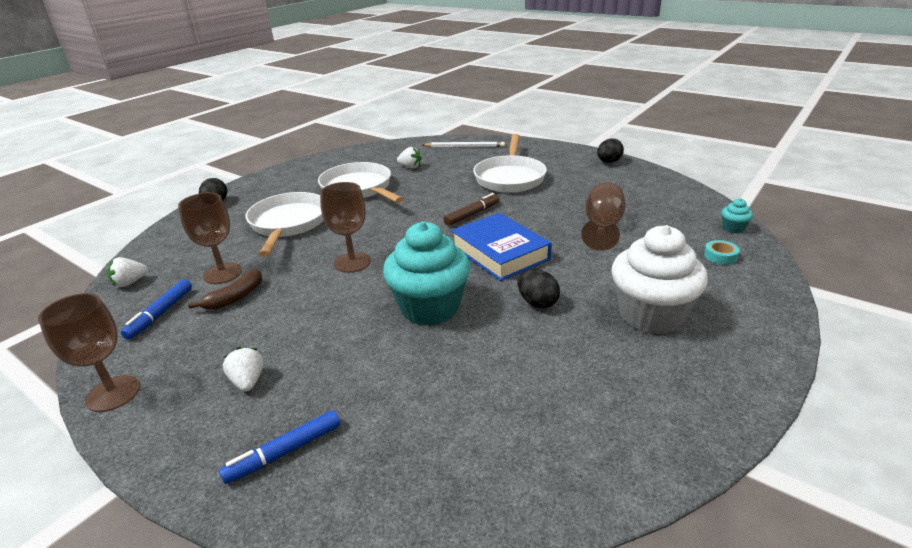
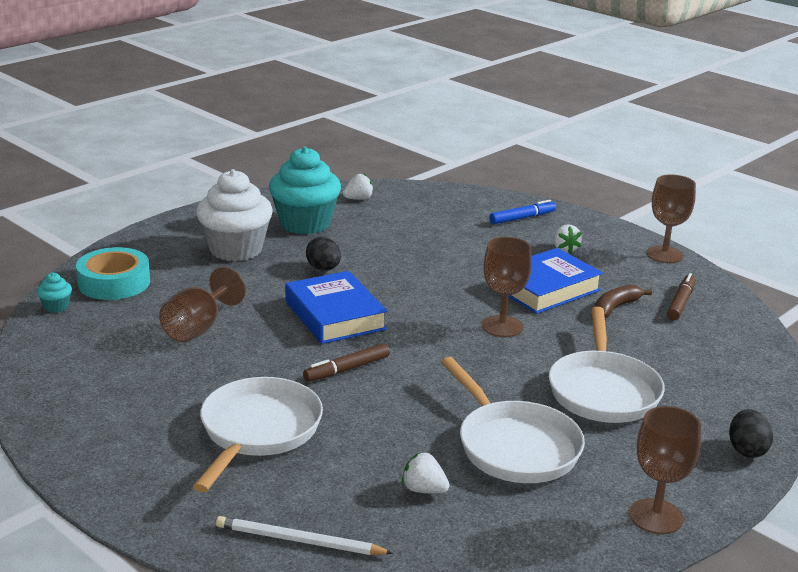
camera: 175 degrees left, 5 degrees down
white strawberry [107,257,148,287] -> white strawberry moved to [343,173,374,200]
blue marker [121,279,192,339] -> brown marker [667,273,696,320]
brown goblet [178,193,242,284] -> brown goblet moved to [629,406,701,534]
turquoise cupcake [383,222,470,326] -> turquoise cupcake moved to [269,147,341,234]
black egg [597,138,624,163] -> none
turquoise tape [704,240,740,265] -> turquoise tape [76,247,150,300], size x2.18
none -> blue book [508,248,603,314]

